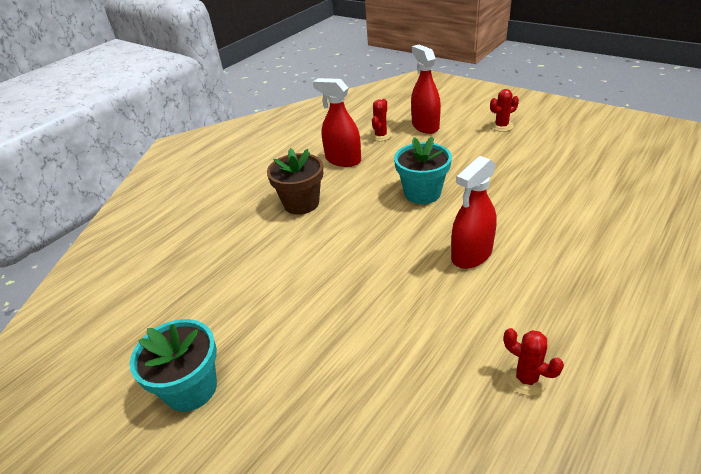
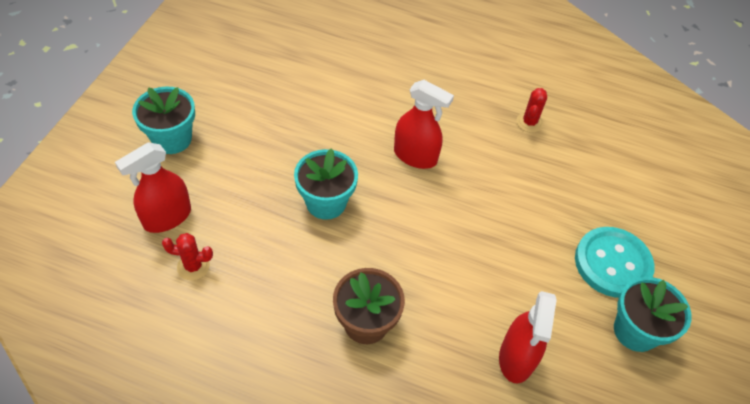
camera: 115 degrees left, 15 degrees up
red spray bottle [313,78,361,167] -> red spray bottle moved to [499,291,557,383]
red cactus [490,89,519,132] -> turquoise flower pot [132,86,195,154]
none -> turquoise button [575,227,655,298]

